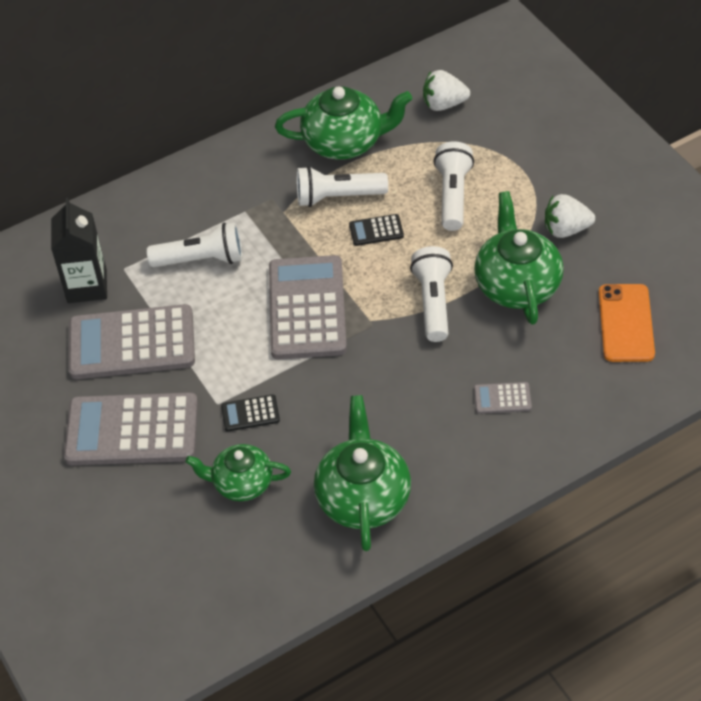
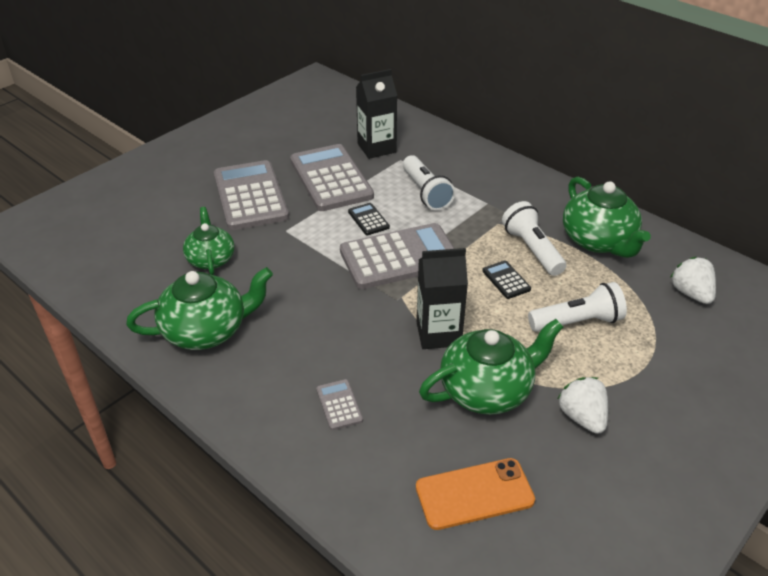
camera: 70 degrees right, 10 degrees down
black calculator [221,394,280,432] -> black calculator moved to [348,203,390,235]
white flashlight [410,246,453,342] -> black carton [416,248,468,349]

